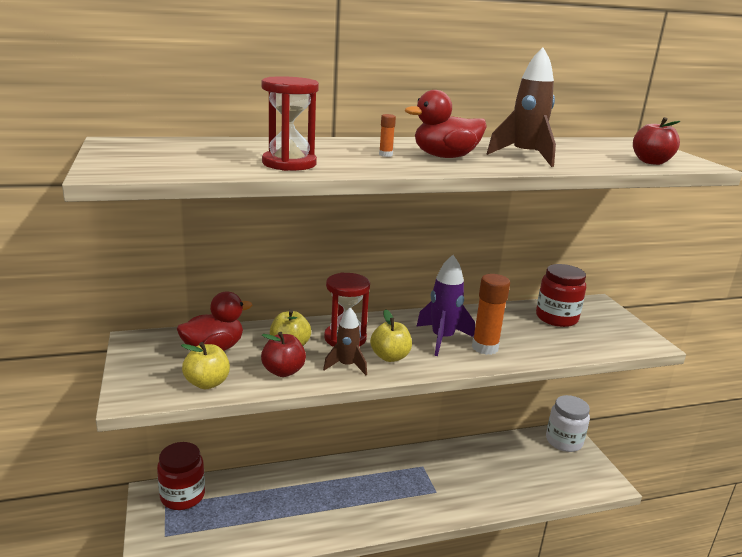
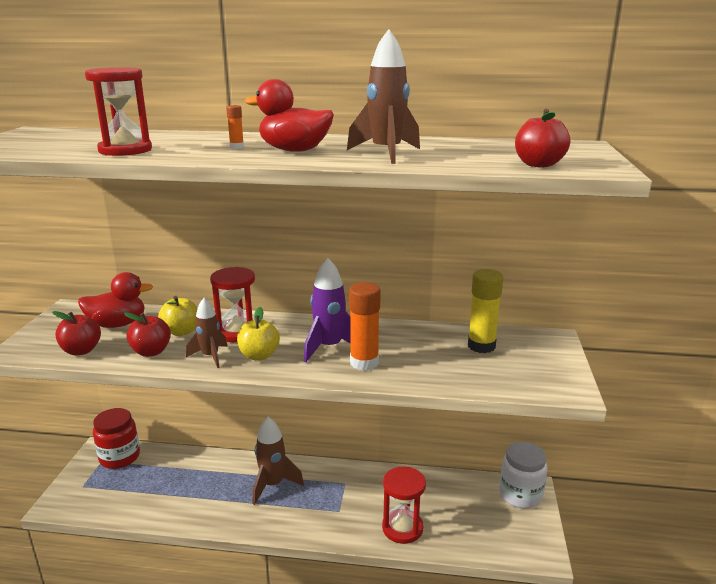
camera: 25 degrees right, 0 degrees up
yellow apple [181,342,230,389] -> red apple [52,311,101,355]
red jar [536,264,586,327] -> yellow glue stick [468,269,503,353]
none -> brown rocket [253,417,304,505]
none -> red hourglass [382,466,426,544]

